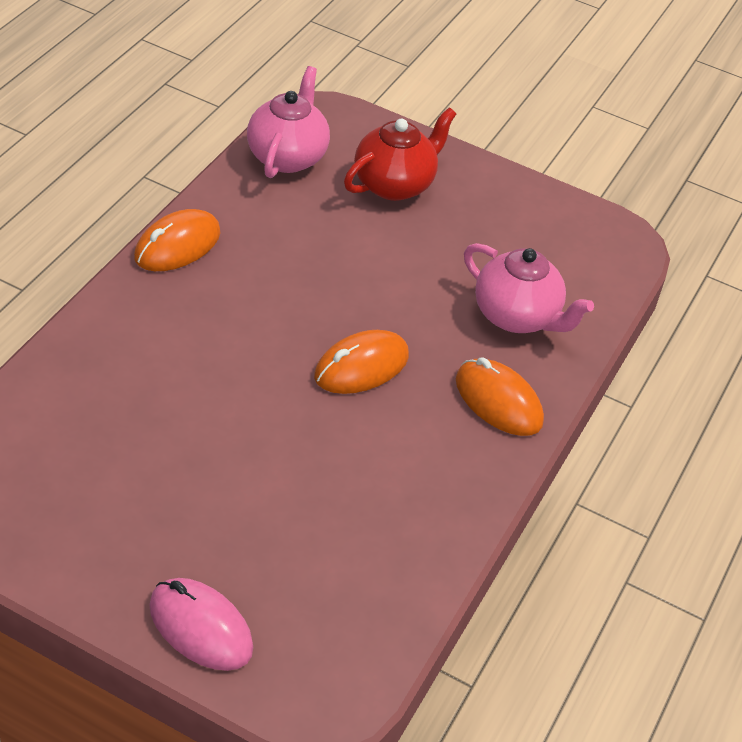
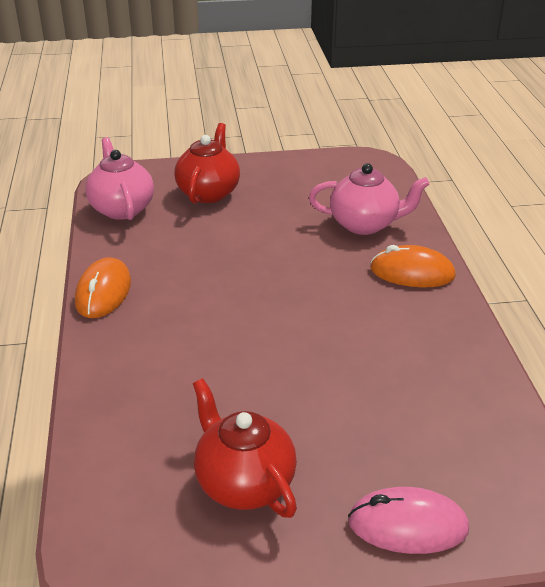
camera: 30 degrees left, 10 degrees down
orange mouse [314,330,409,394] -> none
none -> red teapot [193,378,297,518]

